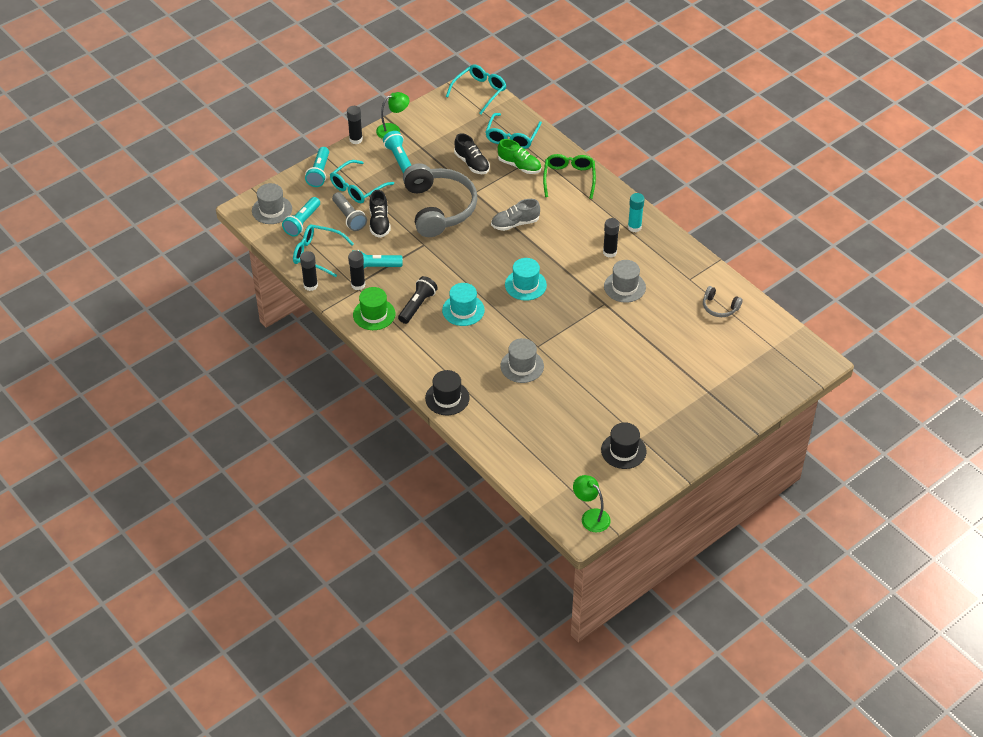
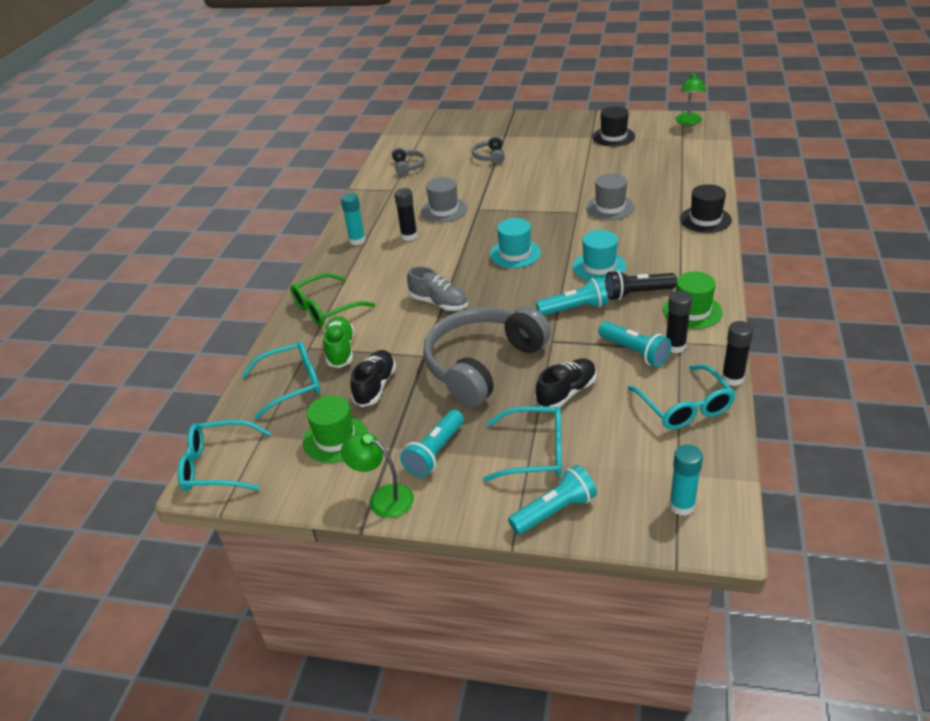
camera: 125 degrees left, 10 degrees down
grey hat [252,183,292,224] -> turquoise glue stick [669,445,703,516]
turquoise flashlight [282,197,320,237] -> turquoise flashlight moved to [536,277,608,315]
grey flashlight [332,192,367,231] -> none
black glue stick [347,106,363,144] -> none
none -> green hat [303,395,368,463]
none -> grey headphones [472,136,505,164]

